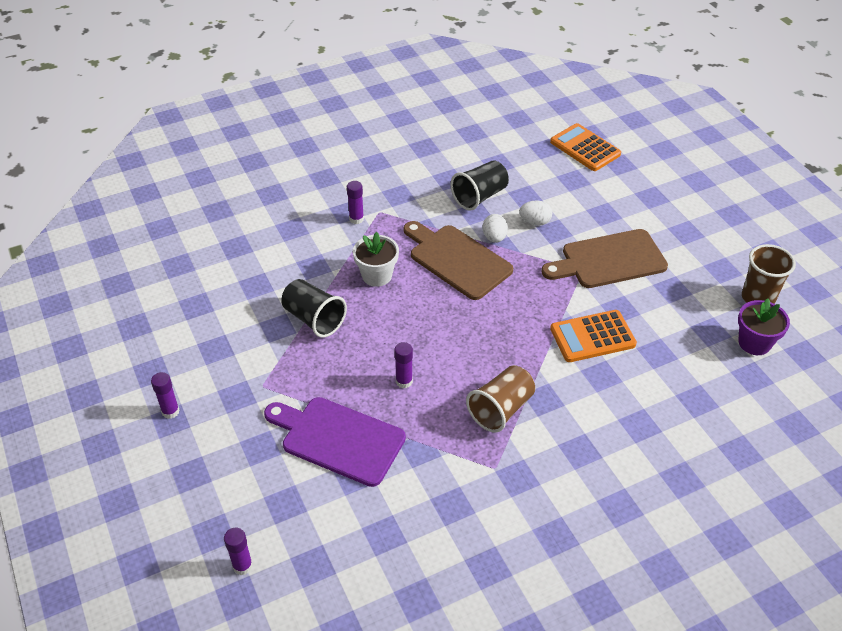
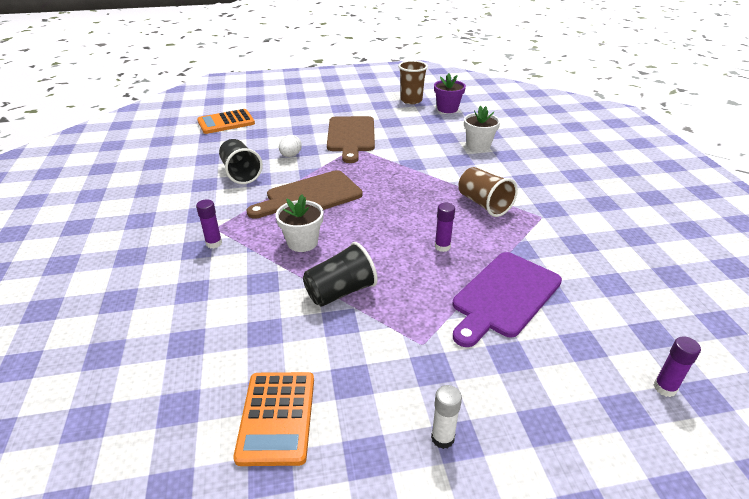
camera: 75 degrees left, 10 degrees down
purple glue stick [151,372,180,419] -> white glue stick [431,385,462,449]
white egg [483,214,508,243] -> none
orange calculator [550,310,637,362] -> orange calculator moved to [233,372,314,466]
none -> white flower pot [464,106,500,151]

